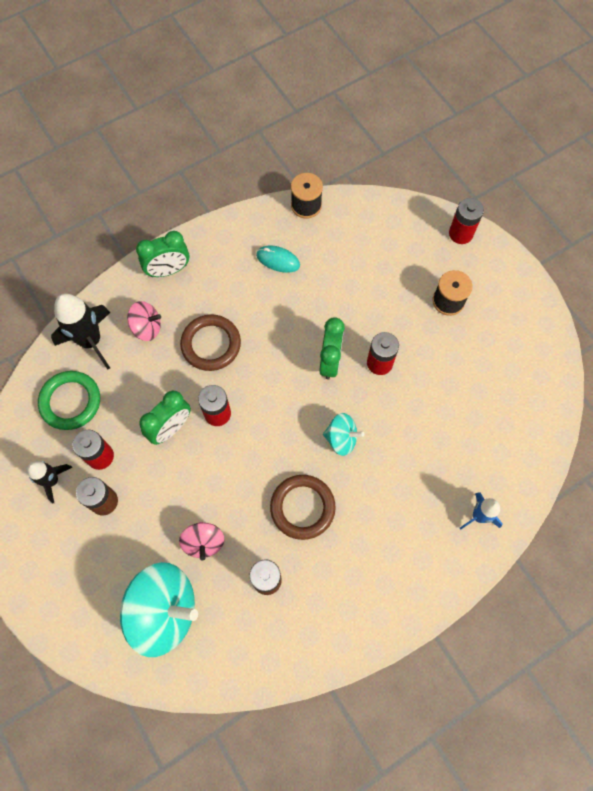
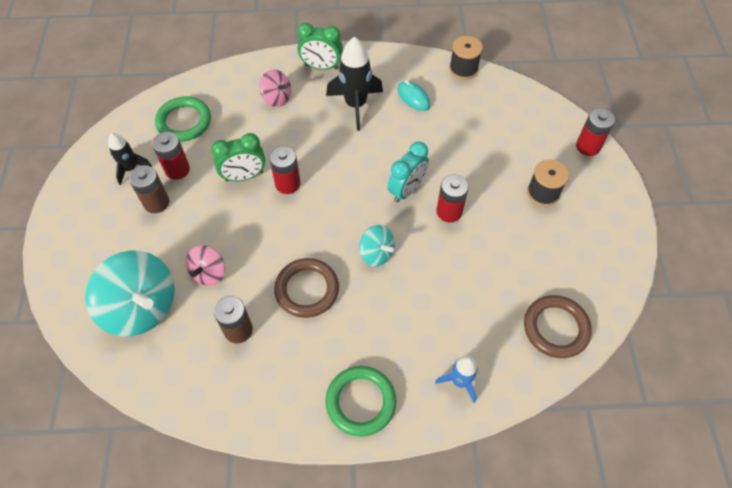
camera: 30 degrees right, 10 degrees down
black rocket [51,293,111,369] -> black rocket moved to [326,37,383,131]
brown ring [180,314,241,371] -> brown ring moved to [524,295,592,358]
green clock [319,317,345,380] -> turquoise clock [388,142,429,203]
none -> green ring [326,366,397,437]

